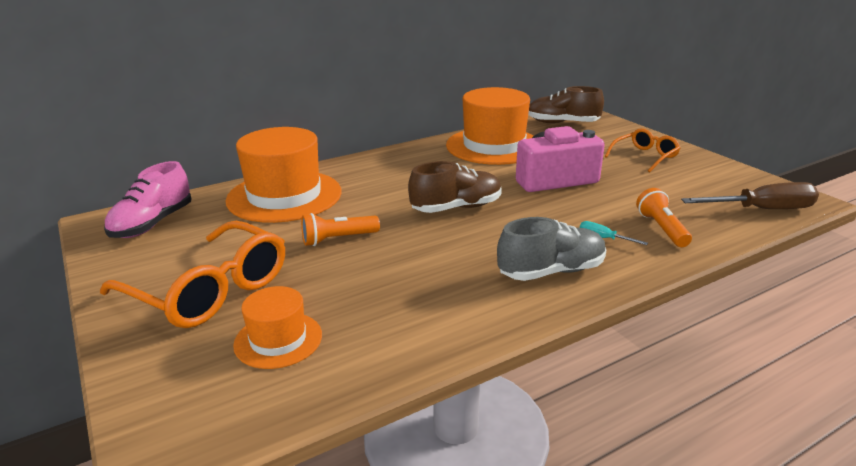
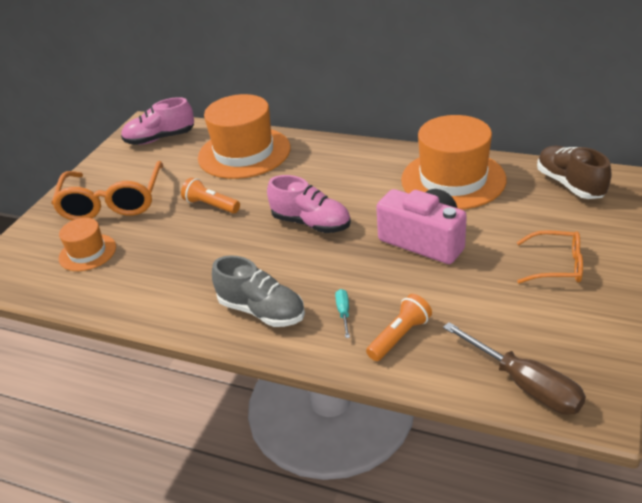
camera: 55 degrees right, 10 degrees up
brown shoe [408,161,502,213] -> pink shoe [267,175,351,233]

